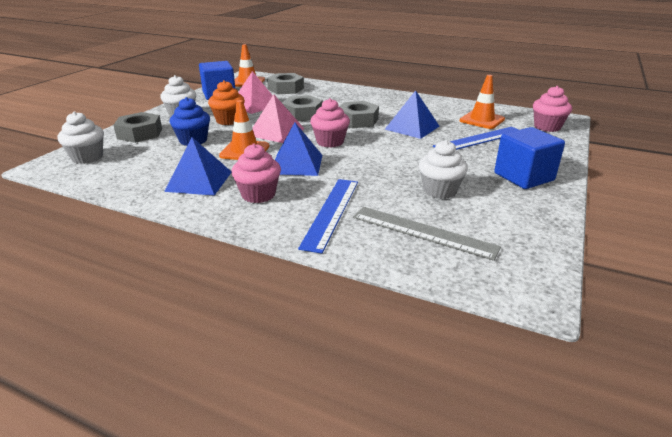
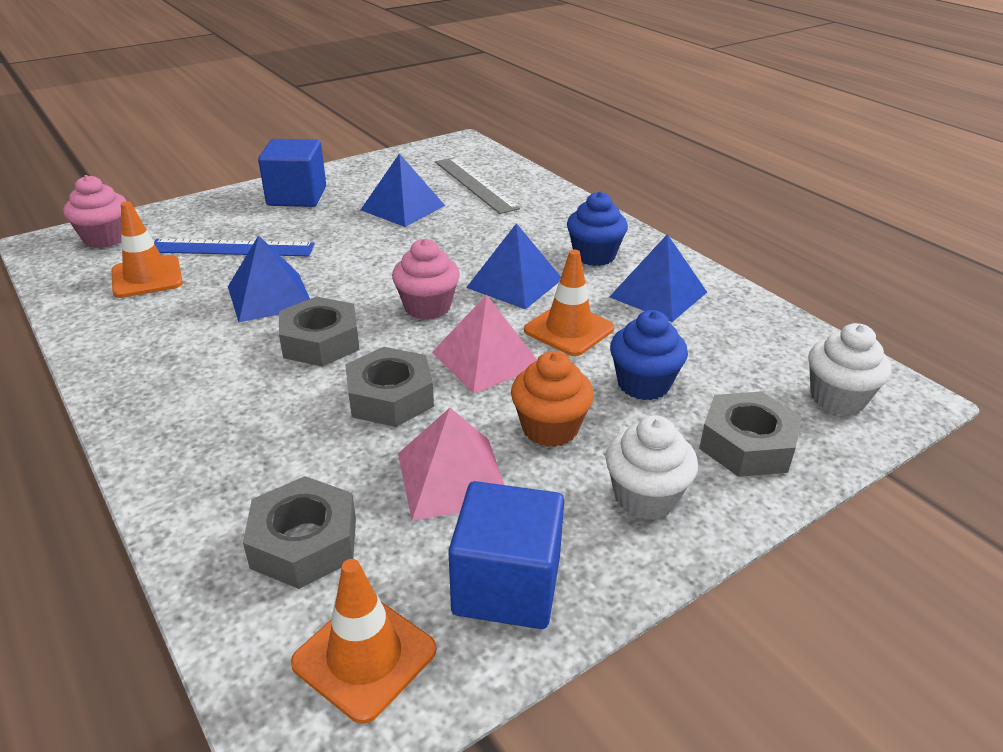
camera: 150 degrees left, 5 degrees up
pink cupcake [231,144,281,203] -> blue cupcake [567,191,628,266]
blue ruler [298,179,358,254] -> none
white cupcake [419,140,468,199] -> blue pyramid [361,153,445,227]

